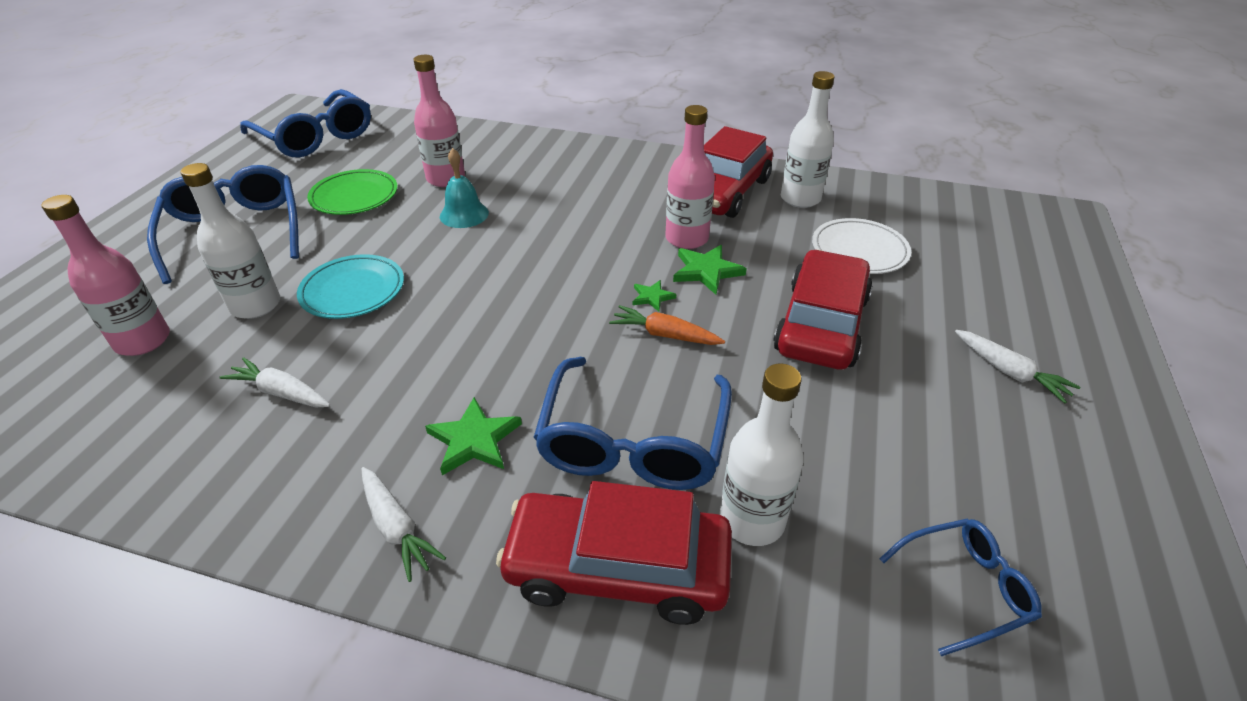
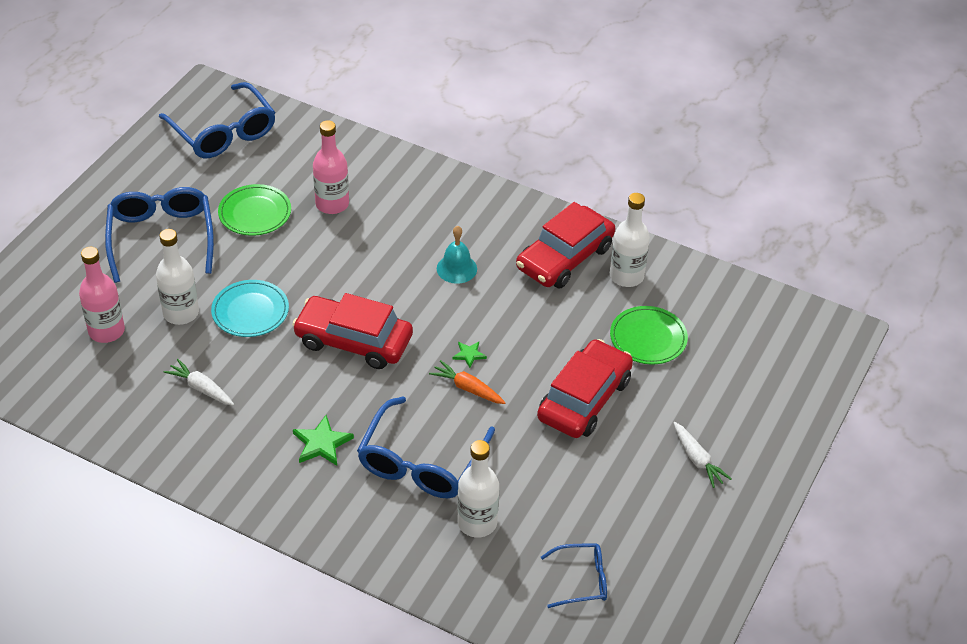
camera: 10 degrees right, 5 degrees up
white carrot [362,467,446,582] -> none
turquoise bell [440,148,489,228] -> turquoise bell moved to [437,226,477,284]
red car [496,481,732,625] -> red car moved to [292,293,413,369]
pink bottle [666,105,715,249] -> none
green star [673,245,747,295] -> none
white plate [812,218,911,274] -> green plate [610,306,688,364]

